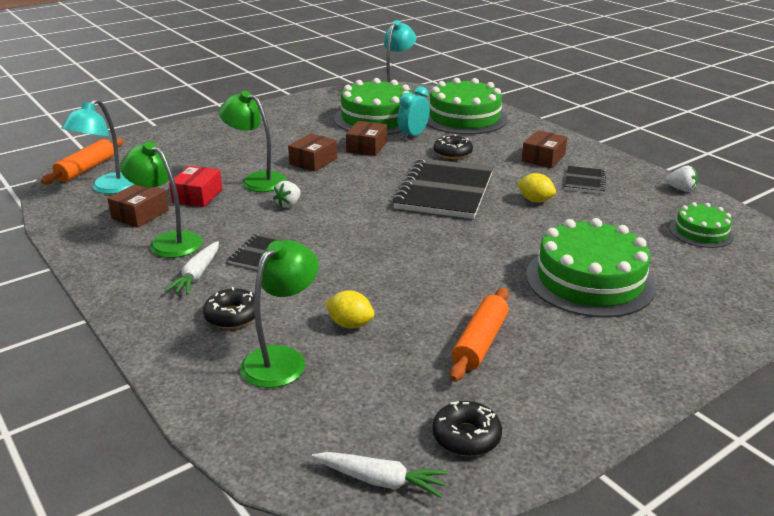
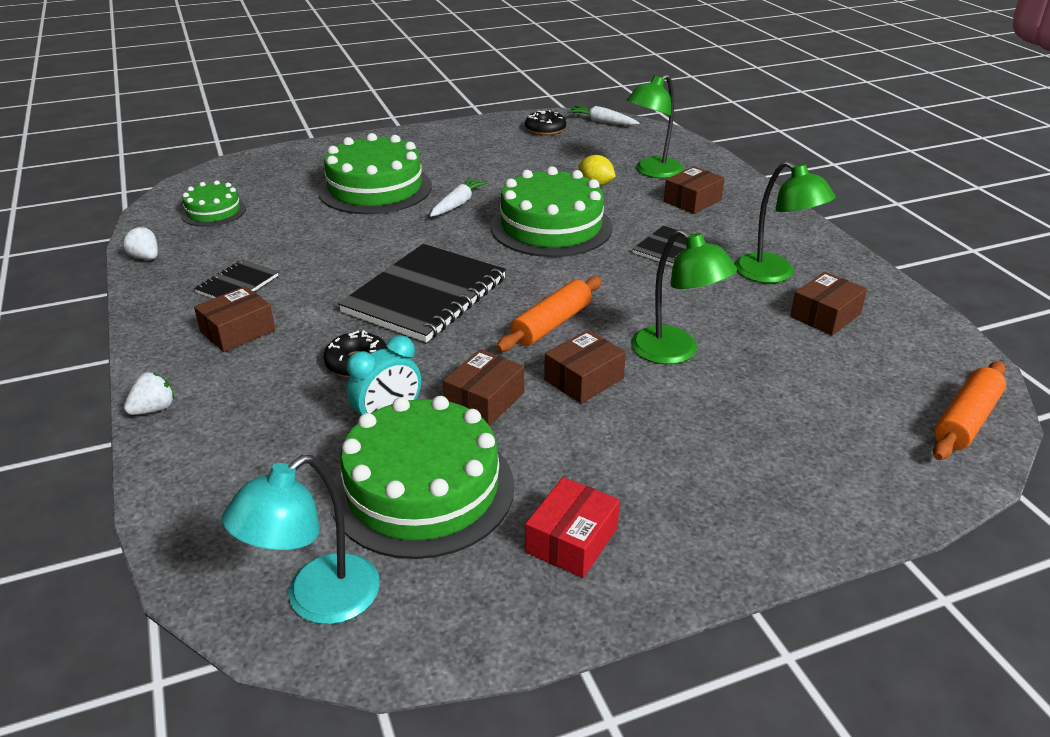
camera: 165 degrees left, 5 degrees up
turquoise lamp [61,99,134,194] -> none
white carrot [165,241,219,295] -> white carrot moved to [430,178,488,217]
red box [169,166,222,207] -> red box moved to [525,477,620,578]
black donut [203,287,261,329] -> brown box [664,166,725,214]
white strawberry [273,181,301,208] -> white strawberry moved to [124,372,174,415]
green cake [427,78,508,135] -> green cake moved to [491,167,613,257]
orange rolling pin [450,288,509,382] -> orange rolling pin moved to [496,276,602,352]
yellow lemon [517,173,556,202] -> none

